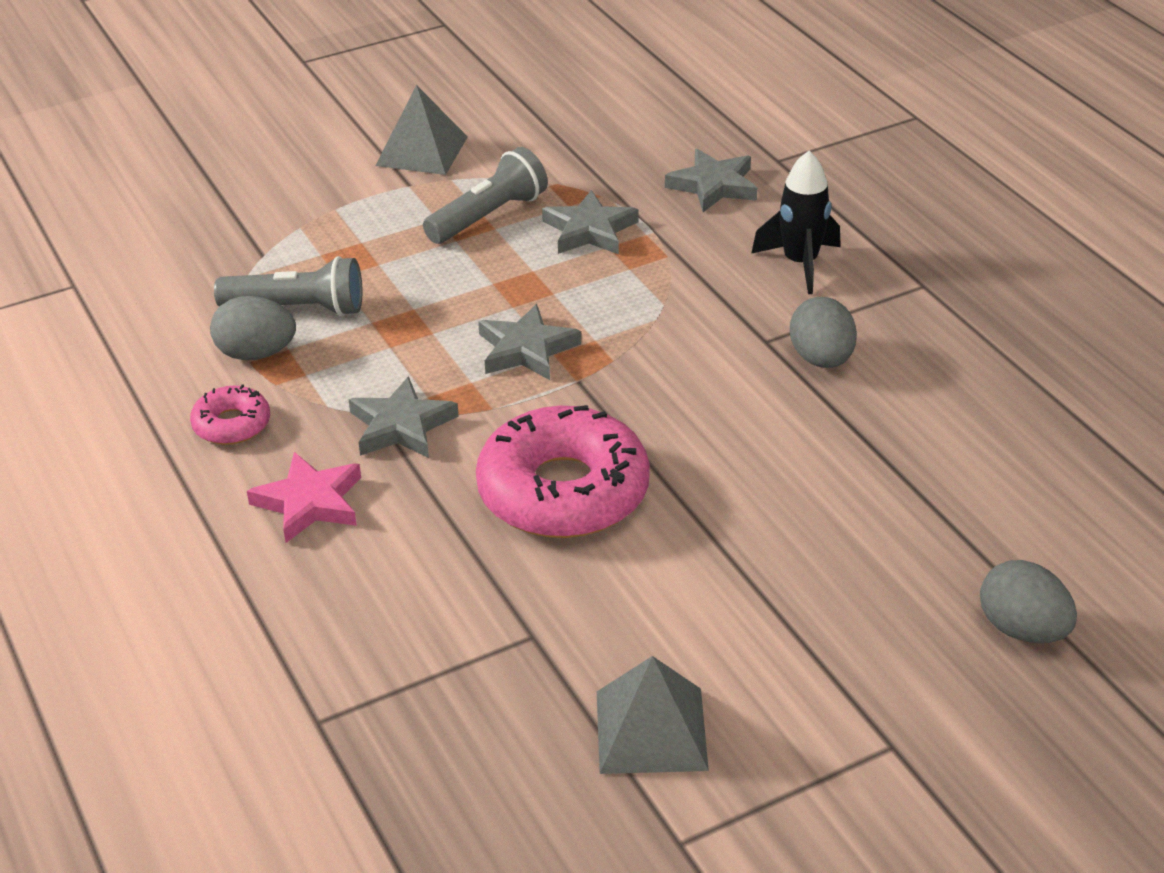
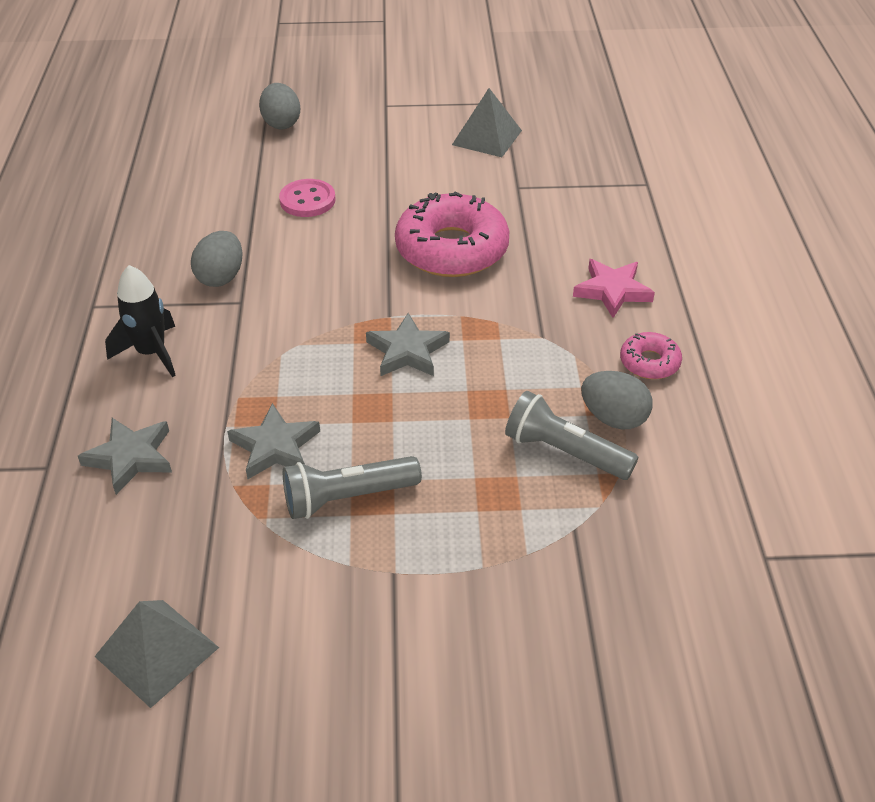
camera: 155 degrees left, 5 degrees up
grey star [348,376,459,458] -> none
grey pyramid [375,85,468,175] -> grey pyramid moved to [94,600,219,708]
none -> pink button [279,179,336,217]

